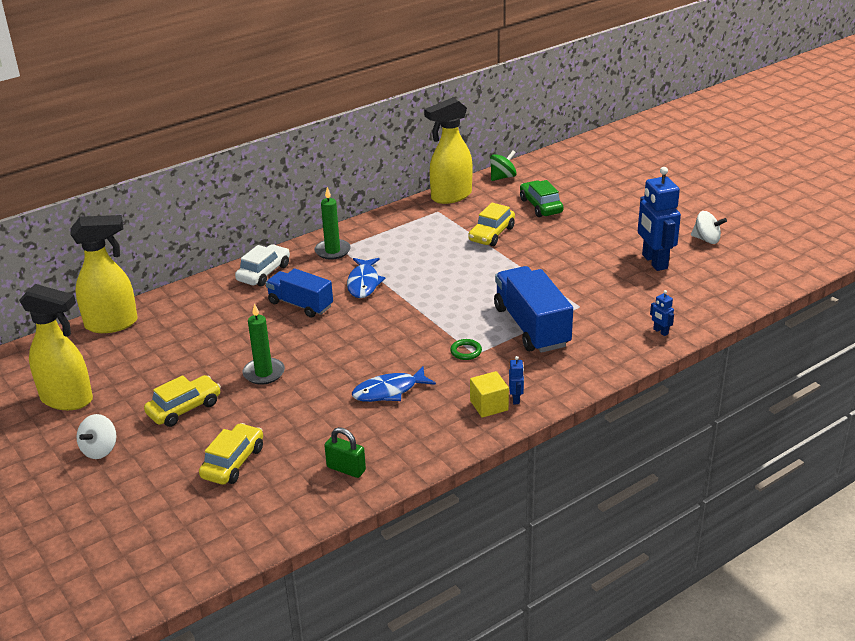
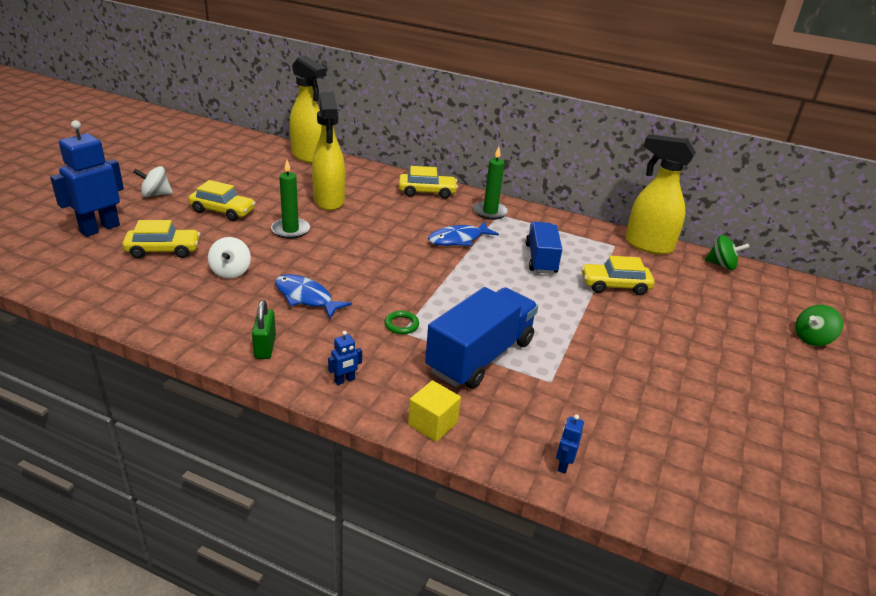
camera: 55 degrees right, 0 degrees up
yellow spray bottle [19,284,93,410] -> yellow spray bottle moved to [312,92,345,211]
white car [235,244,290,286] -> yellow car [399,166,458,199]
blue truck [266,269,333,318] -> blue truck moved to [526,222,562,274]
green padlock [324,427,366,478] -> green padlock moved to [252,300,276,359]
yellow cube [470,371,509,418] -> yellow cube moved to [408,380,461,442]
green car [520,180,564,217] -> none
blue robot [638,167,681,271] -> blue robot moved to [50,120,124,237]
white spinning top [691,211,727,244] -> white spinning top moved to [208,237,251,279]
none -> green spinning top [795,305,843,346]

